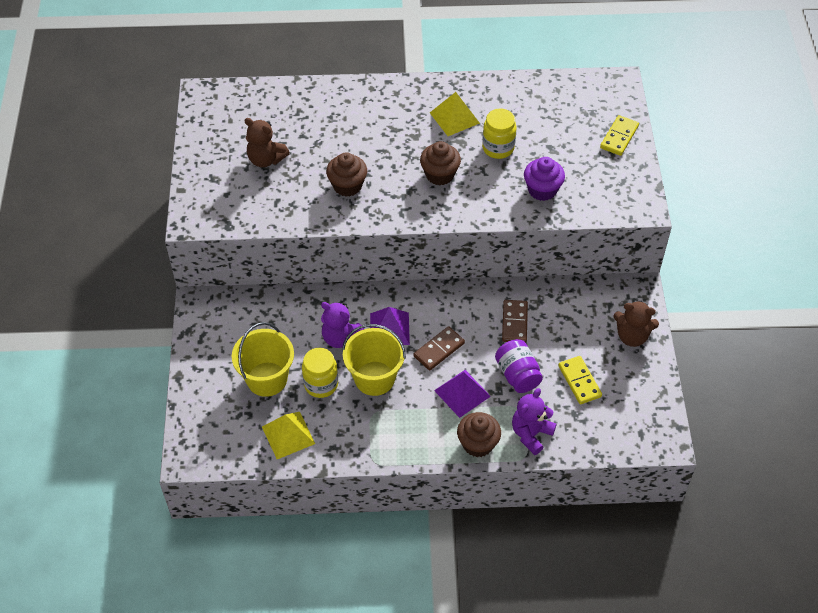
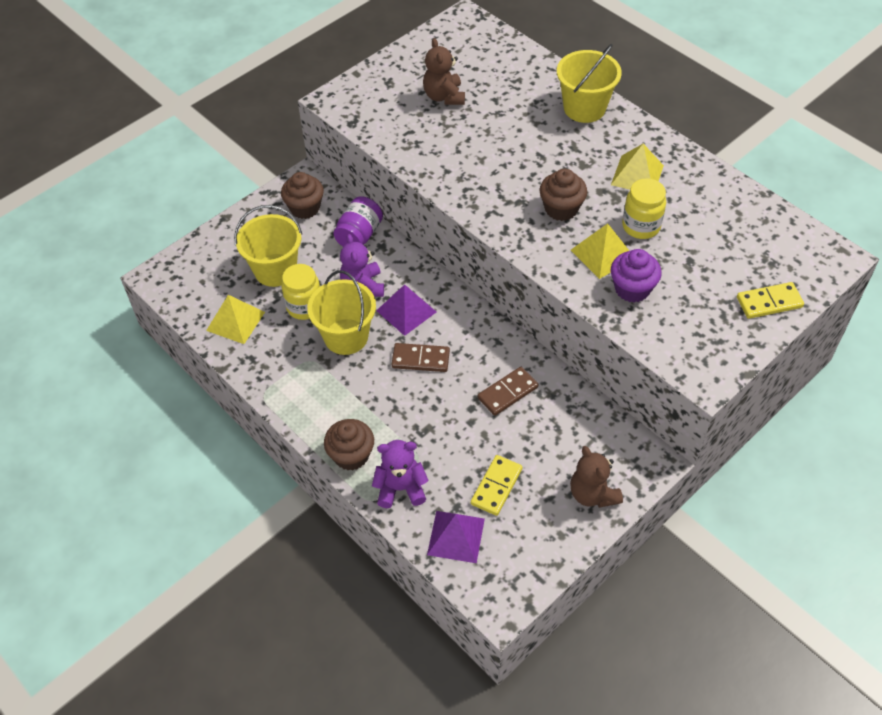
camera: 50 degrees right, 0 degrees up
brown cupcake [326,152,367,197] -> brown cupcake moved to [281,172,324,219]
purple pyramid [434,370,491,418] -> purple pyramid moved to [427,511,485,563]
purple jar [495,339,543,393] -> purple jar moved to [334,196,383,247]
none -> yellow bucket [557,44,622,123]
none -> yellow pyramid [571,223,629,279]

